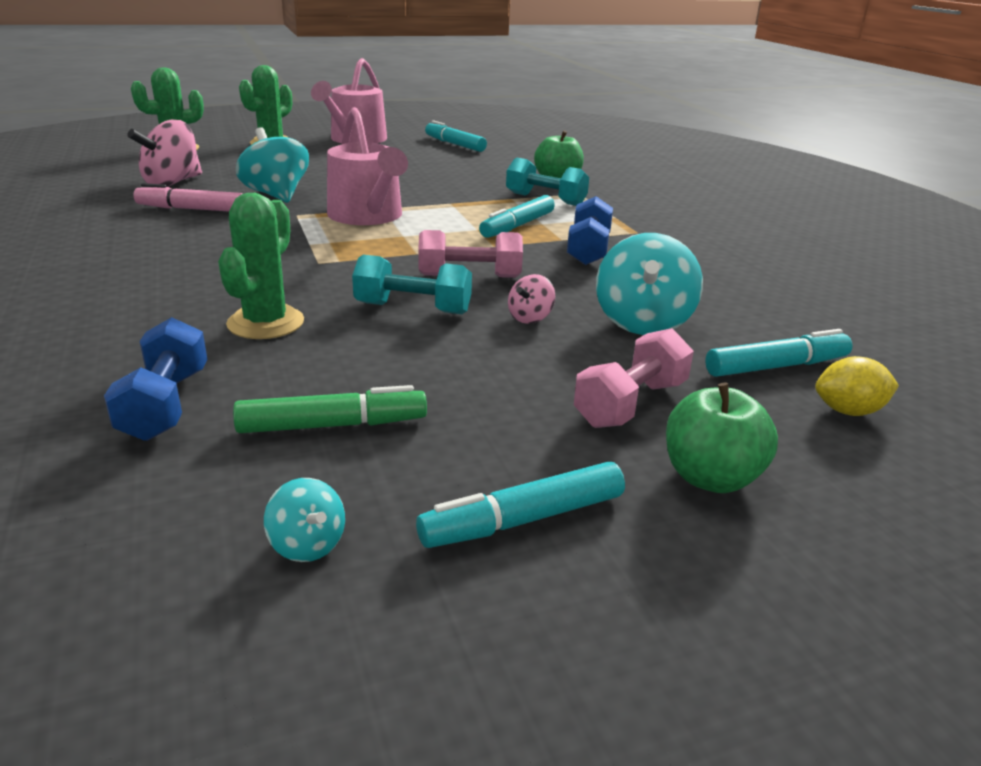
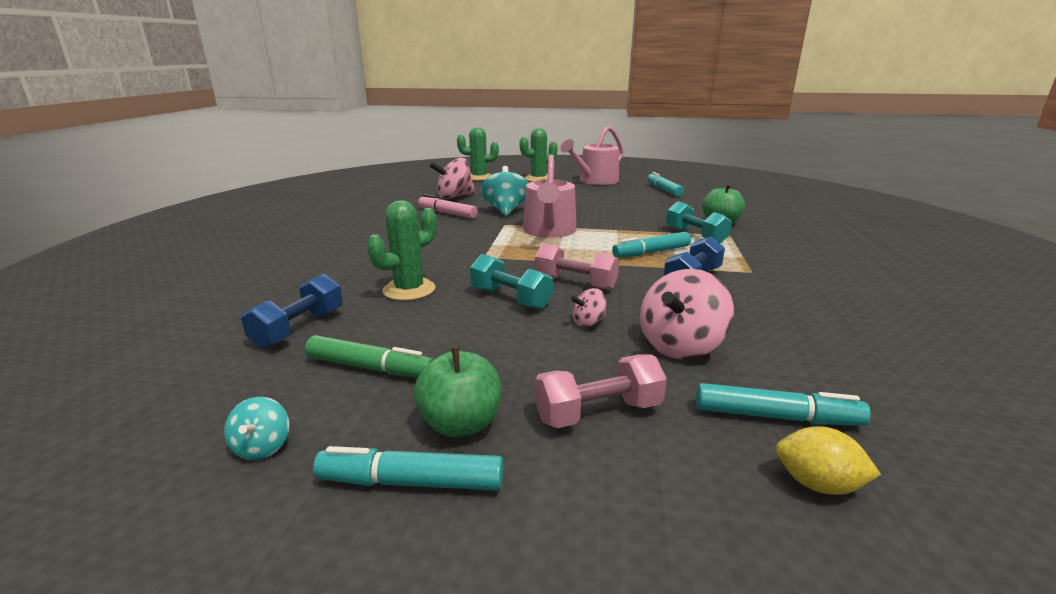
camera: 30 degrees right, 5 degrees down
turquoise spinning top [596,233,703,335] -> pink spinning top [640,269,734,359]
green apple [666,383,778,493] -> green apple moved to [414,347,501,437]

